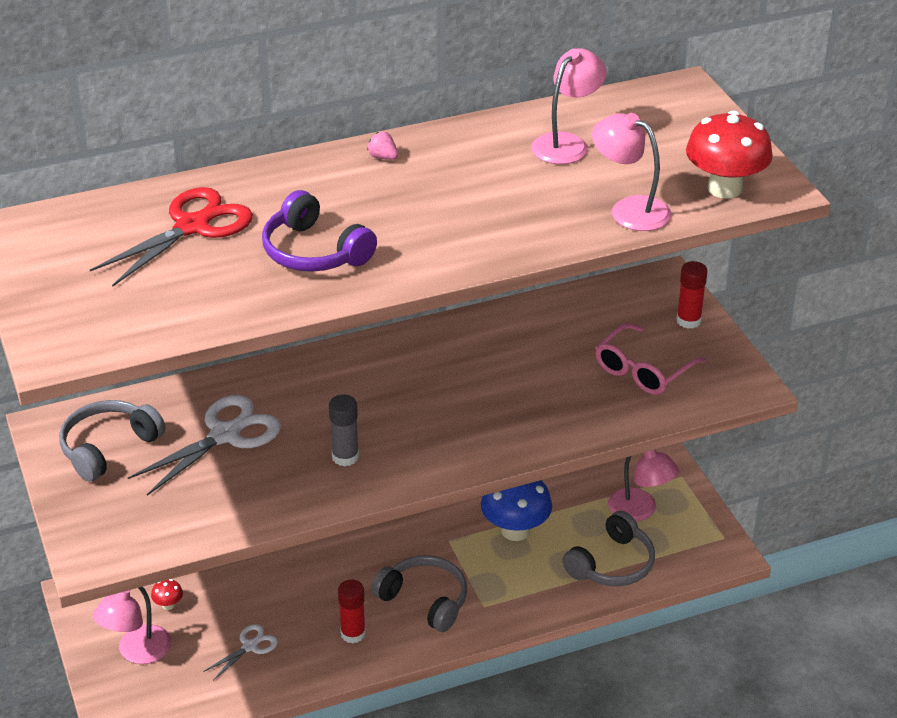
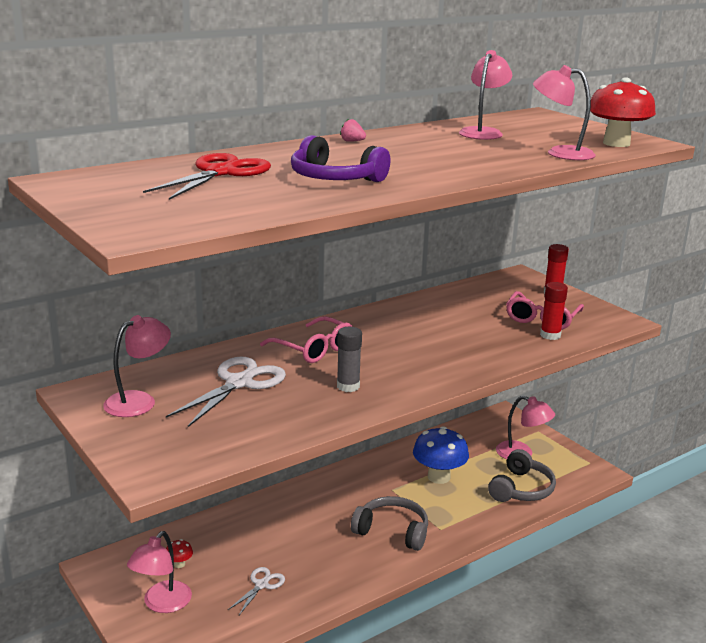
camera: 15 degrees left, 15 degrees down
grey headphones [59,400,165,482] -> pink lamp [103,315,171,417]
red glue stick [338,579,366,644] -> red glue stick moved to [540,282,568,340]
none -> pink glasses [260,316,353,363]

